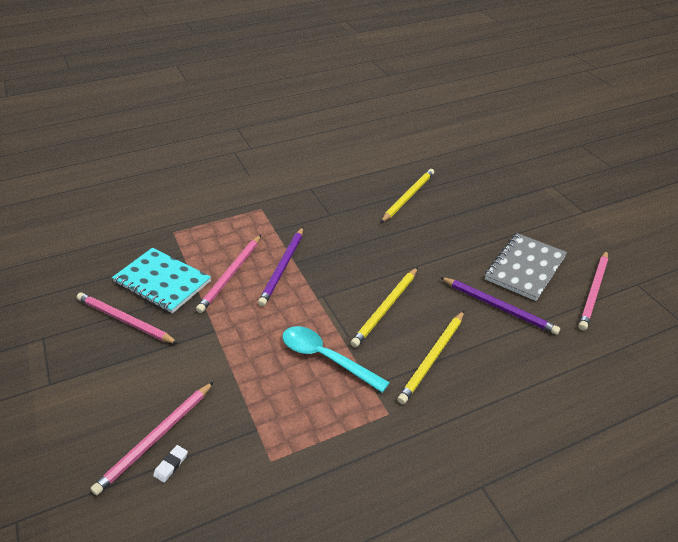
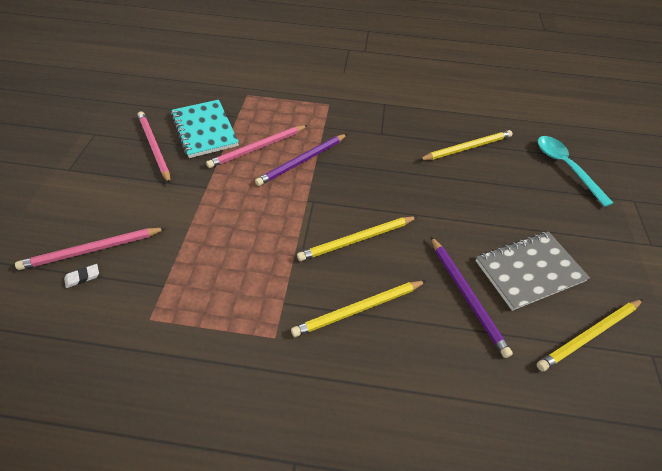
camera: 30 degrees right, 10 degrees up
turquoise spoon [282,326,390,393] -> turquoise spoon moved to [538,136,613,207]
pink pencil [579,251,608,330] -> yellow pencil [537,299,643,372]

